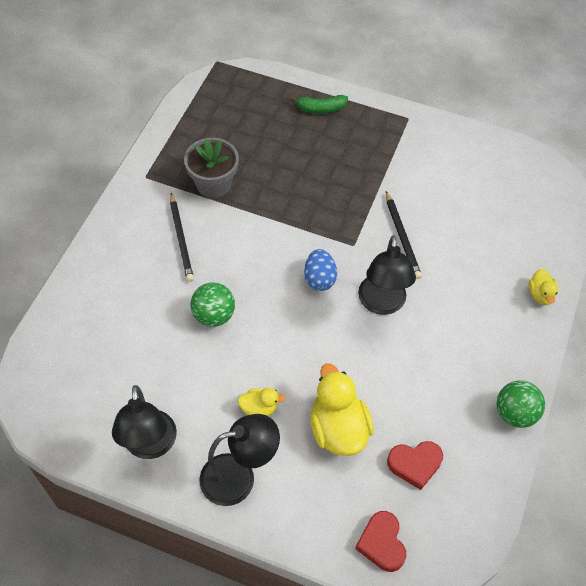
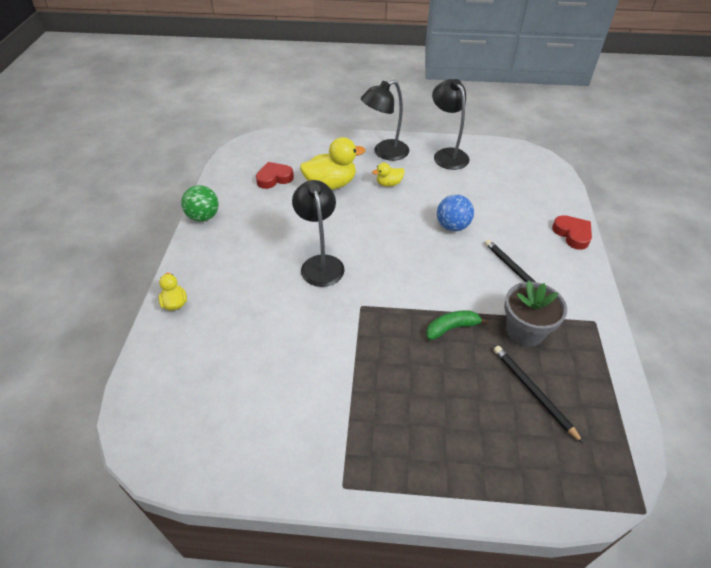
camera: 165 degrees right, 10 degrees down
green ball [191,282,235,327] -> blue ball [437,194,474,231]
green banana [290,95,348,114] -> green banana moved to [426,310,489,340]
blue egg [304,249,337,291] -> none
yellow duck [310,363,374,456] -> yellow duck turned 75 degrees counterclockwise [300,137,365,190]
red heart [355,511,406,572] -> red heart moved to [552,215,592,250]
black pencil [386,191,422,279] -> black pencil moved to [494,346,584,444]

